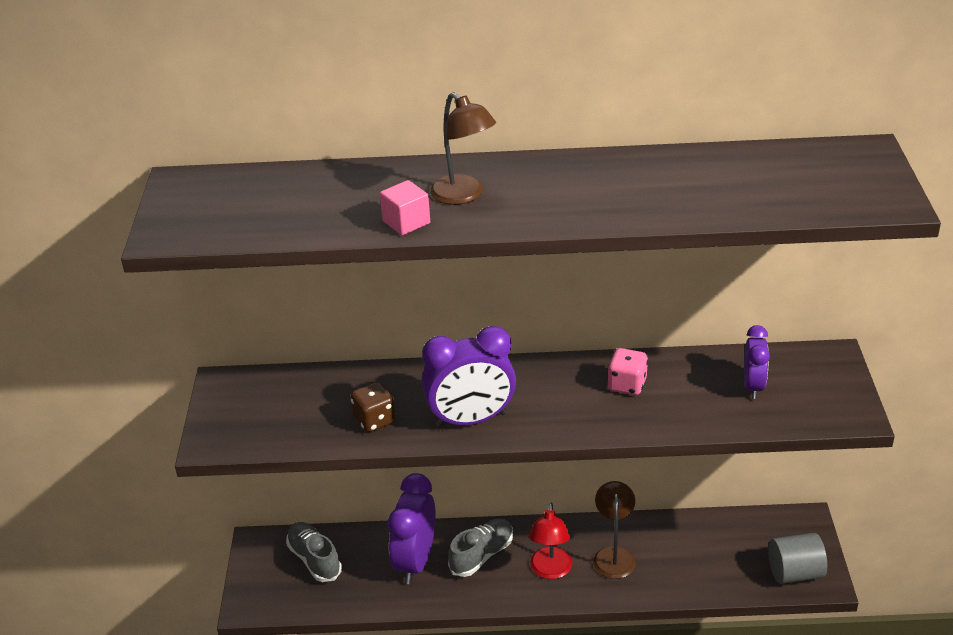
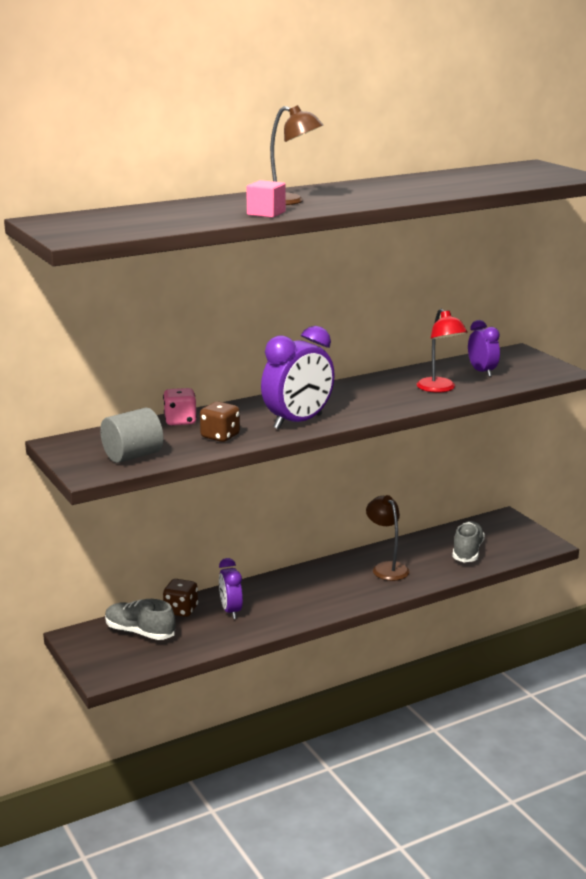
camera: 30 degrees left, 15 degrees down
purple clock [388,473,436,584] -> purple clock [219,558,243,619], size x0.59
grey shoe [448,518,513,577] -> grey shoe moved to [452,521,485,562]
red lamp [529,503,572,579] -> red lamp moved to [417,309,468,393]
pink dice [607,348,648,395] -> pink dice moved to [163,388,197,426]
grey cylinder [768,533,827,584] -> grey cylinder moved to [100,407,163,463]
none -> brown dice [163,579,198,617]

